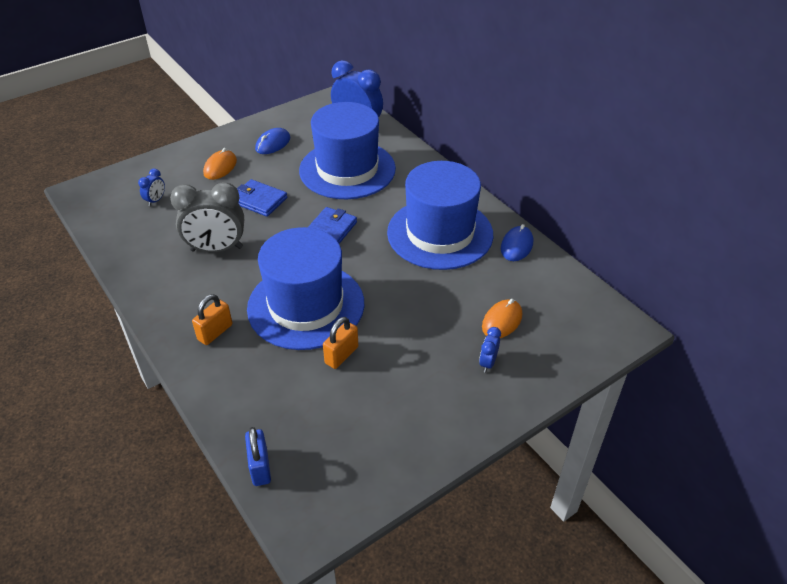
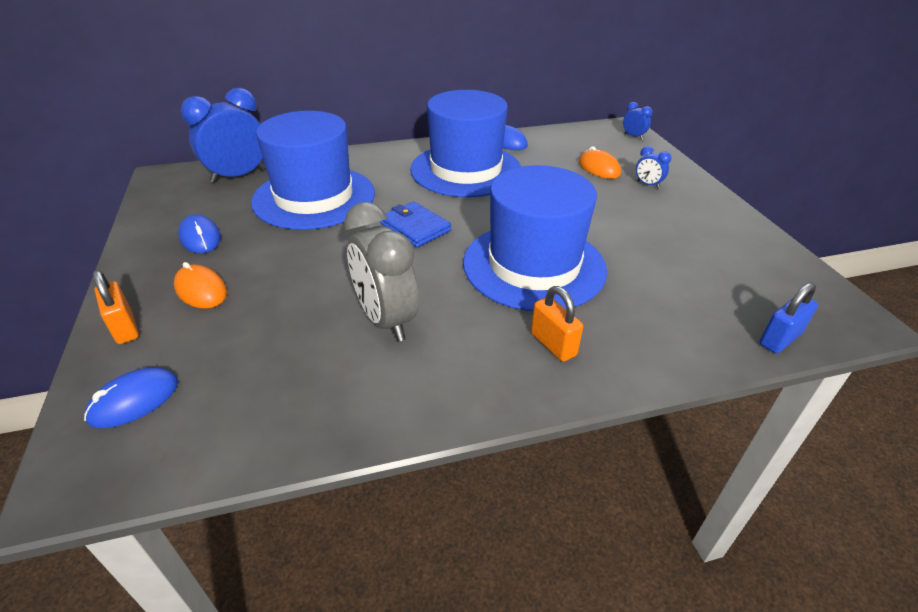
camera: 70 degrees left, 5 degrees down
blue clock [138,169,165,206] -> blue clock moved to [623,102,653,140]
grey clock [170,182,244,252] -> grey clock turned 135 degrees clockwise [344,202,419,342]
blue wallet [237,179,287,217] -> none
blue padlock [245,427,271,486] -> blue padlock turned 45 degrees counterclockwise [759,282,818,353]
orange padlock [323,317,358,369] -> orange padlock moved to [93,270,139,344]
none -> blue mouse [84,368,178,428]

